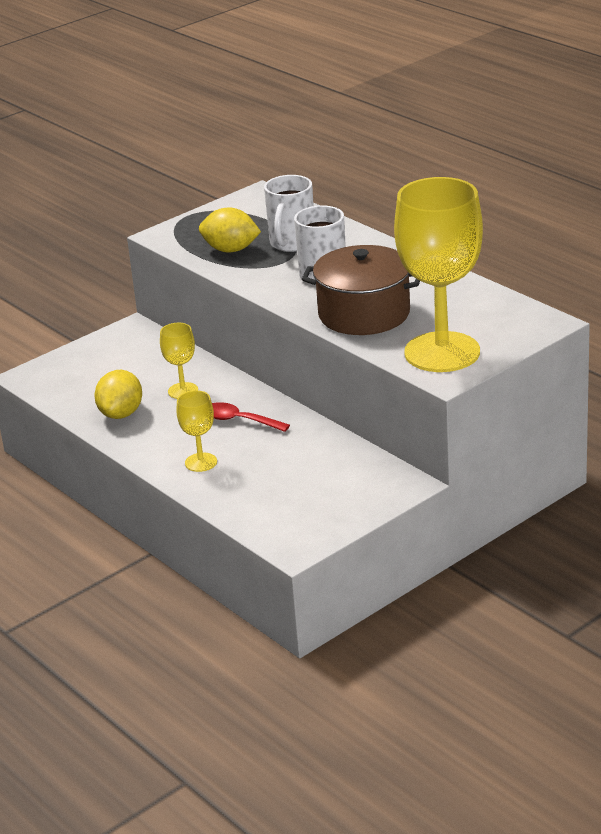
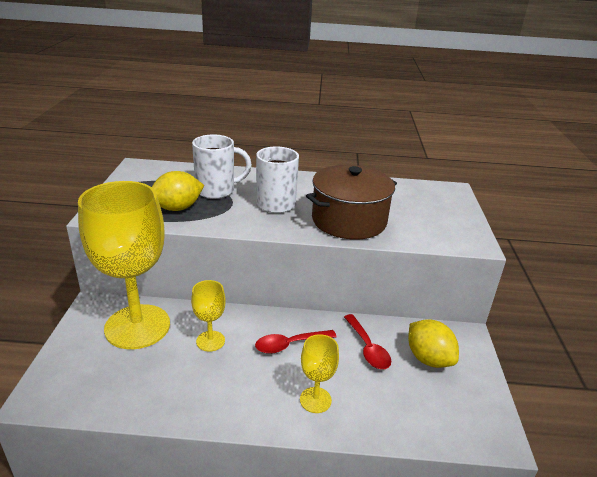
camera: 50 degrees left, 0 degrees up
yellow lemon [94,370,142,419] -> yellow lemon moved to [408,319,459,368]
white mug [264,175,314,252] -> white mug turned 75 degrees counterclockwise [192,134,252,199]
yellow goblet [394,177,483,372] -> yellow goblet moved to [78,181,170,349]
none -> red spoon [344,314,391,369]

